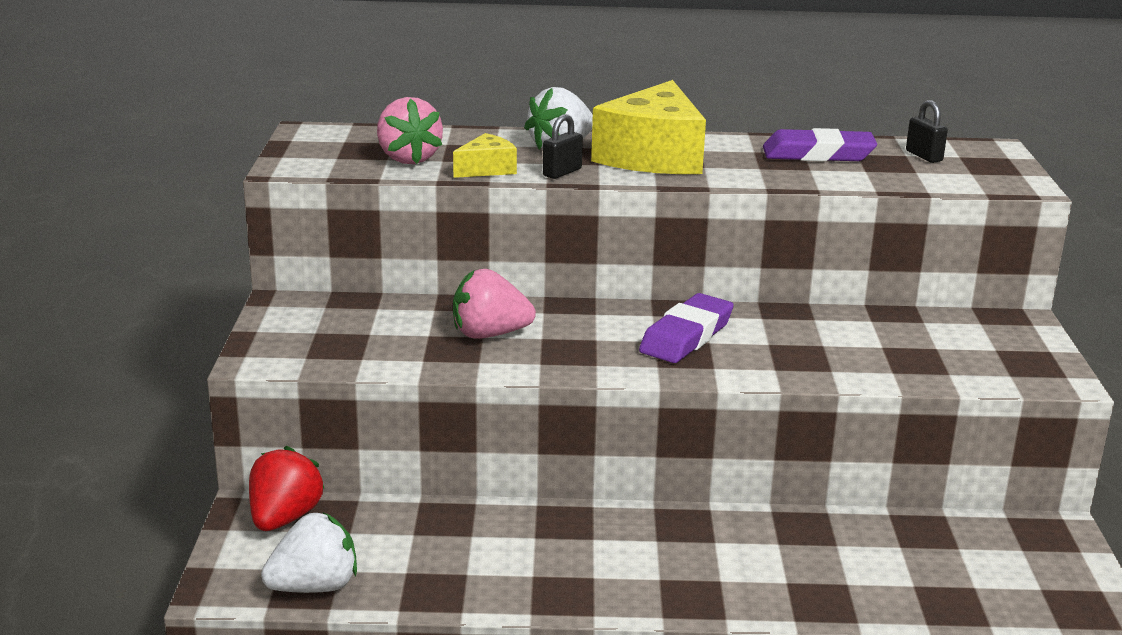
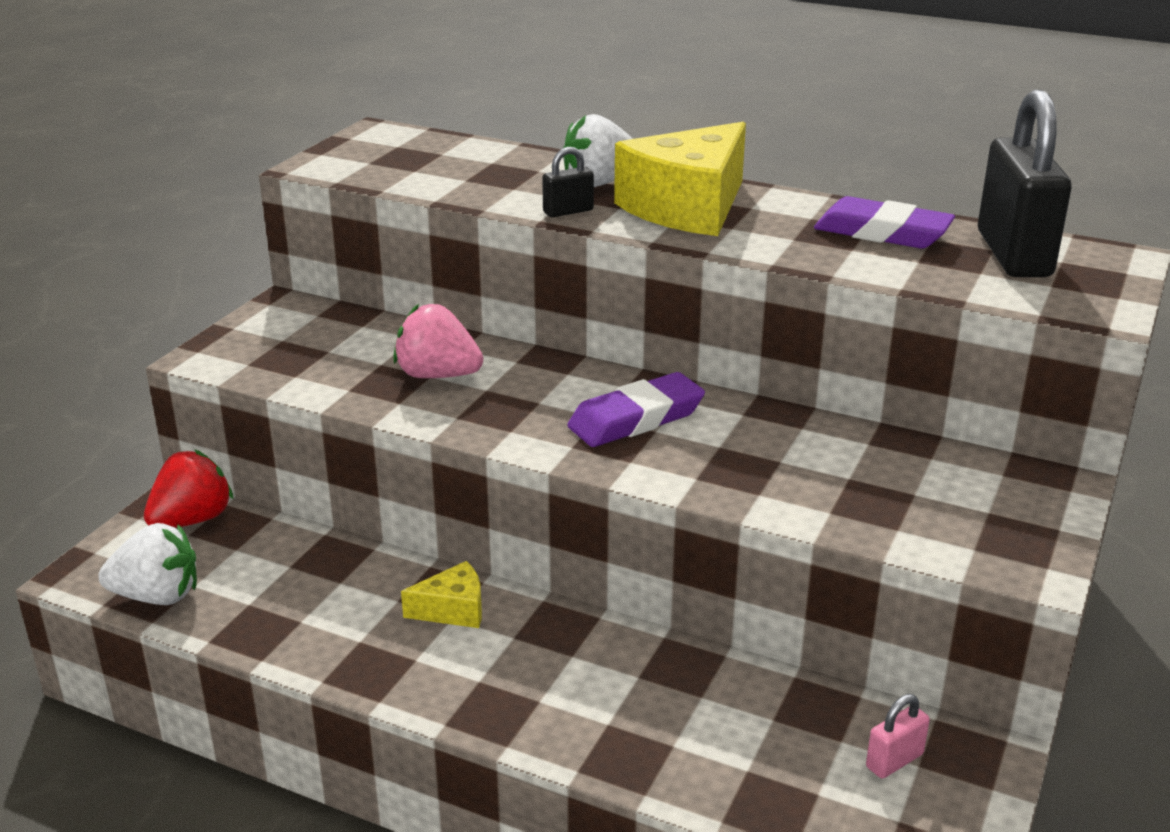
camera: 25 degrees right, 5 degrees up
pink strawberry [377,97,443,164] -> none
yellow cheese [453,133,517,178] -> yellow cheese moved to [401,561,482,628]
black padlock [906,100,948,163] -> black padlock [978,90,1072,277], size x2.30
none -> pink padlock [866,694,930,779]

